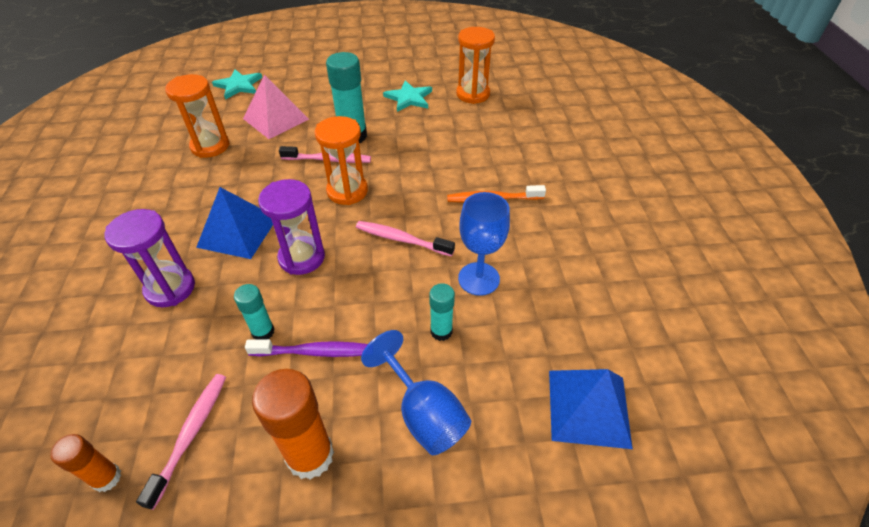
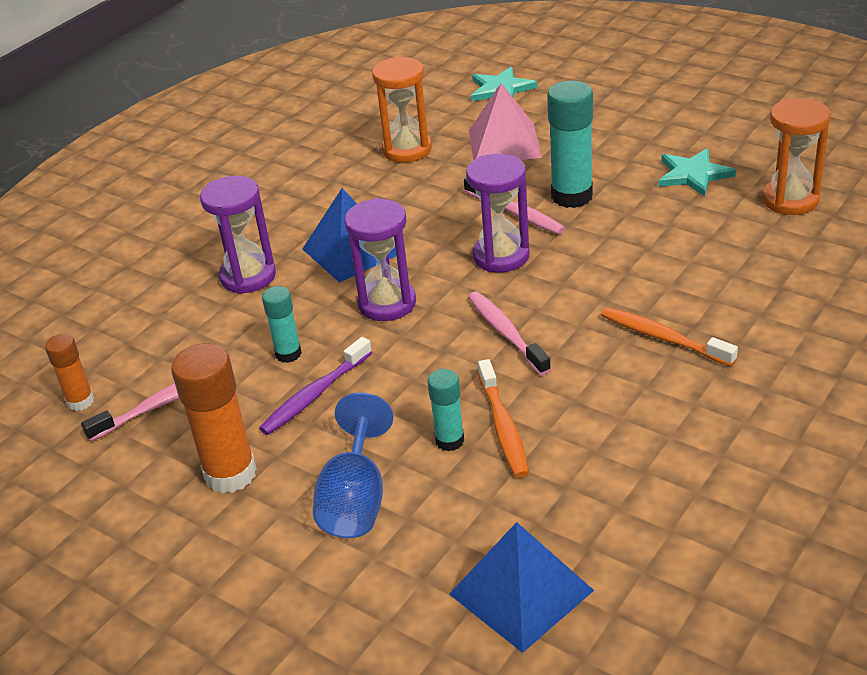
camera: 45 degrees right, 10 degrees down
purple toothbrush [245,339,368,357] -> purple toothbrush turned 90 degrees clockwise [259,337,372,435]
orange hourglass [315,116,368,205] -> purple hourglass [466,154,530,273]
blue goblet [458,192,510,296] -> none
none -> orange toothbrush [478,359,529,478]

